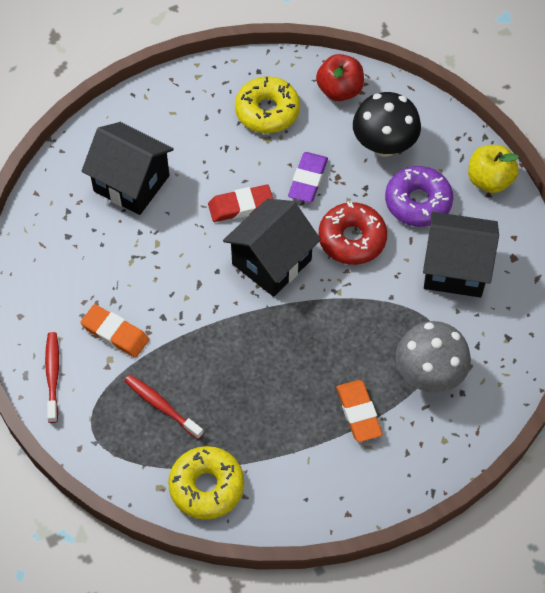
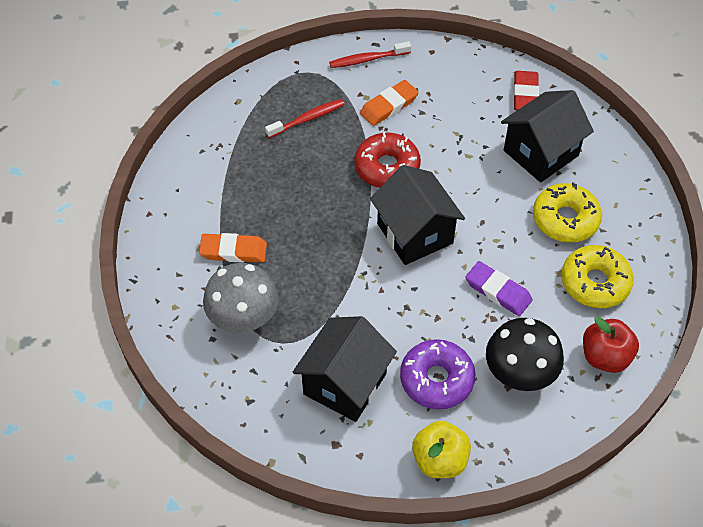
camera: 110 degrees right, 5 degrees down
red toothbrush [45,332,59,423] -> red toothbrush turned 150 degrees clockwise [329,41,411,68]
yellow donut [168,446,244,520] -> yellow donut moved to [533,182,602,243]
red eraser [208,185,273,222] -> red eraser moved to [513,71,539,110]
red donut [319,201,387,265] -> red donut moved to [355,133,421,188]

